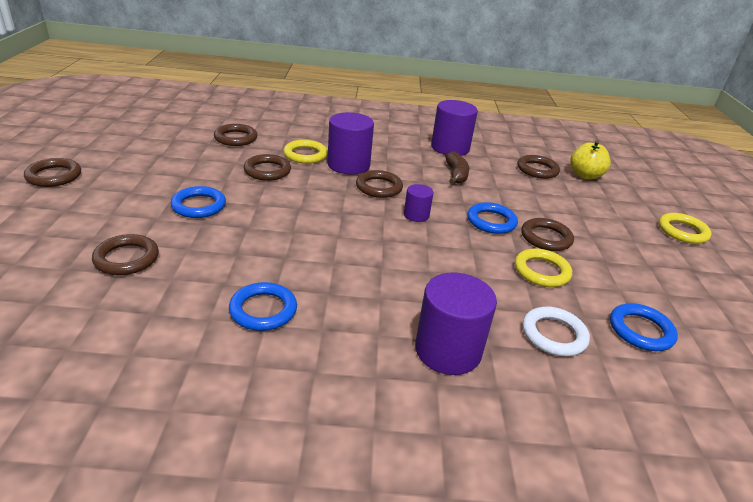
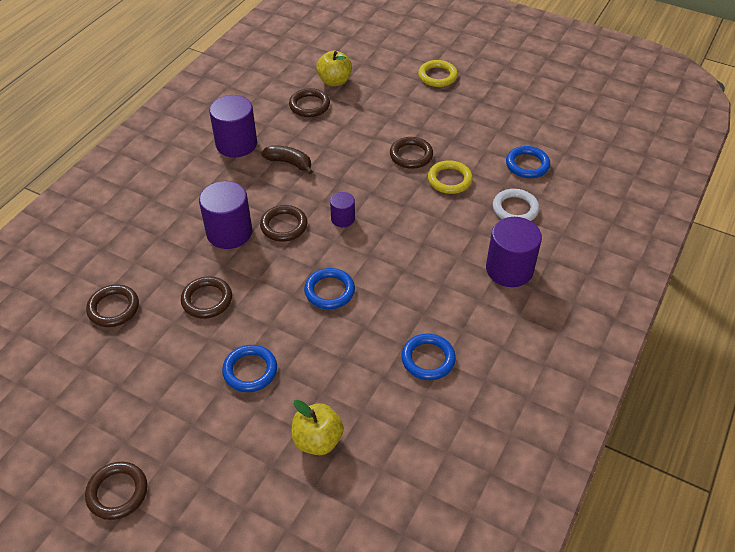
camera: 60 degrees left, 15 degrees up
brown ring [92,234,159,275] -> yellow apple [292,400,344,455]
yellow ring [284,140,328,164] -> none
blue ring [467,202,518,234] -> blue ring moved to [304,268,355,309]

